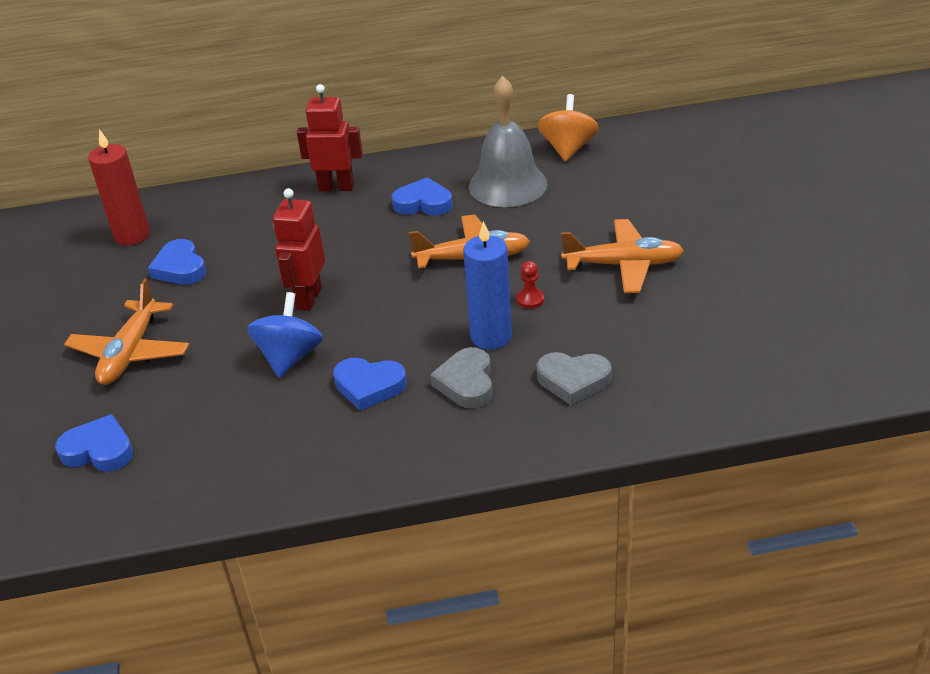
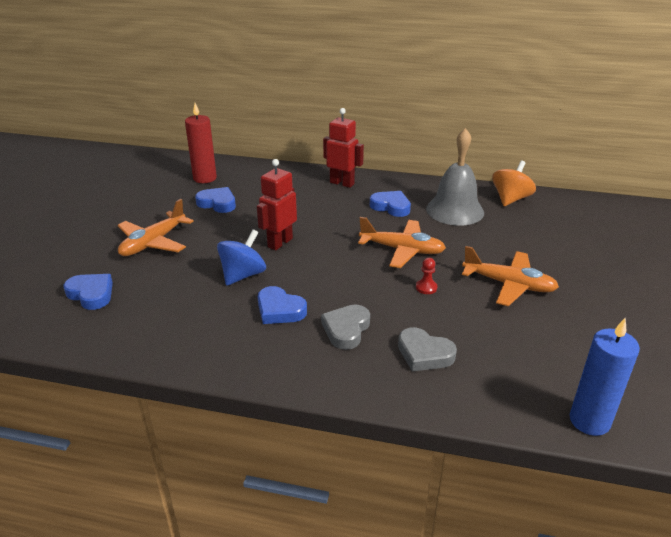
camera: 20 degrees right, 5 degrees down
blue heart [148,239,206,285] -> blue heart turned 120 degrees clockwise [195,187,236,213]
blue candle [463,221,512,349] -> blue candle moved to [570,318,640,436]

